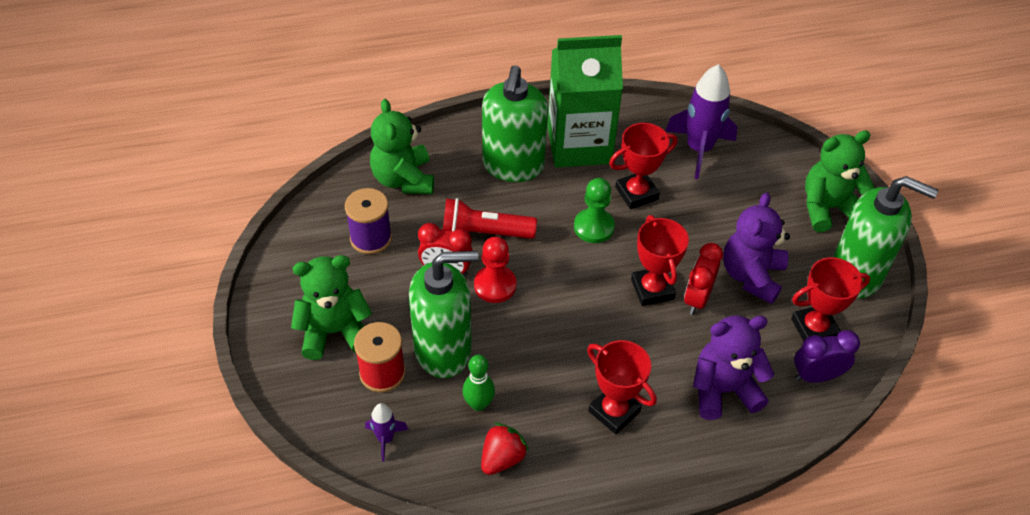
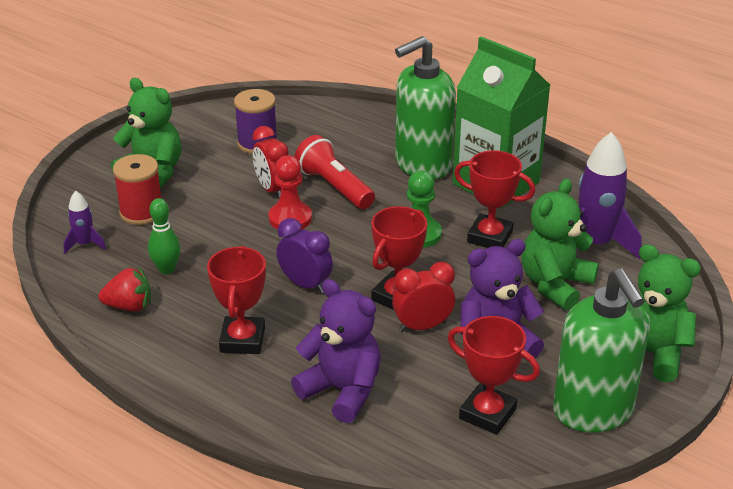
camera: 50 degrees right, 15 degrees down
green teddy bear [370,99,434,194] -> green teddy bear moved to [521,179,599,310]
green soap dispenser [409,251,479,378] -> none
purple clock [794,330,860,383] -> purple clock moved to [276,218,333,294]

